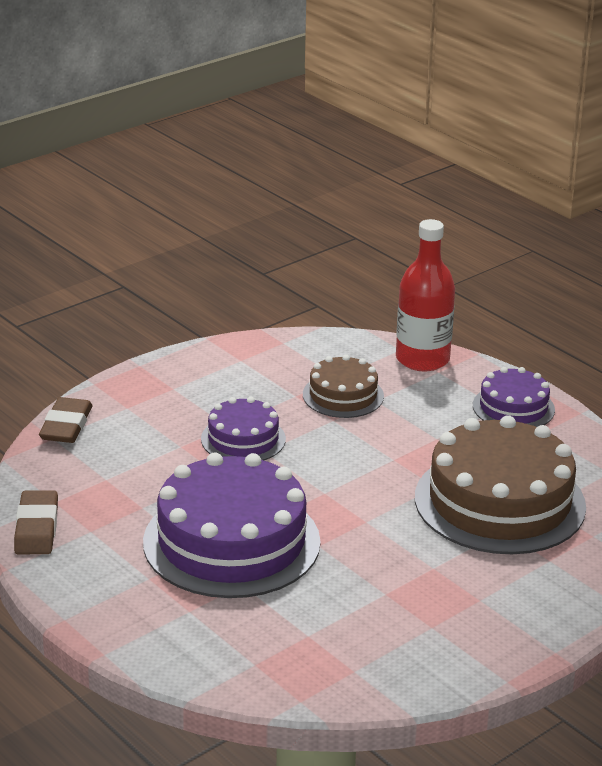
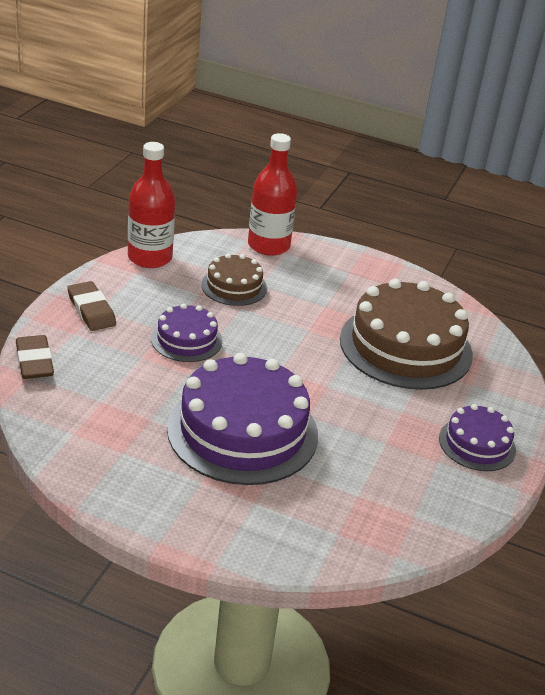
camera: 30 degrees left, 5 degrees up
brown eraser [14,490,58,554] -> brown eraser moved to [67,281,116,331]
purple cake [473,367,555,427] -> purple cake moved to [439,404,516,471]
none -> red bottle [128,142,175,268]

